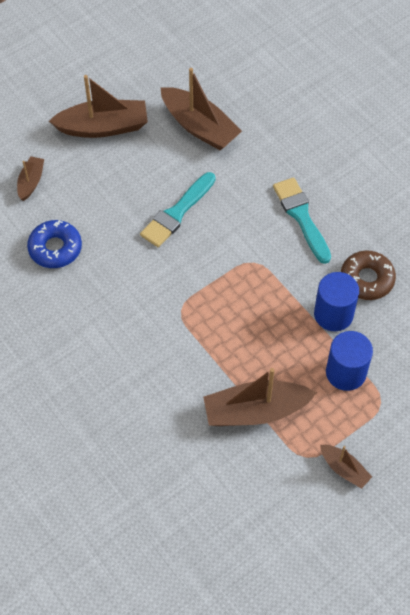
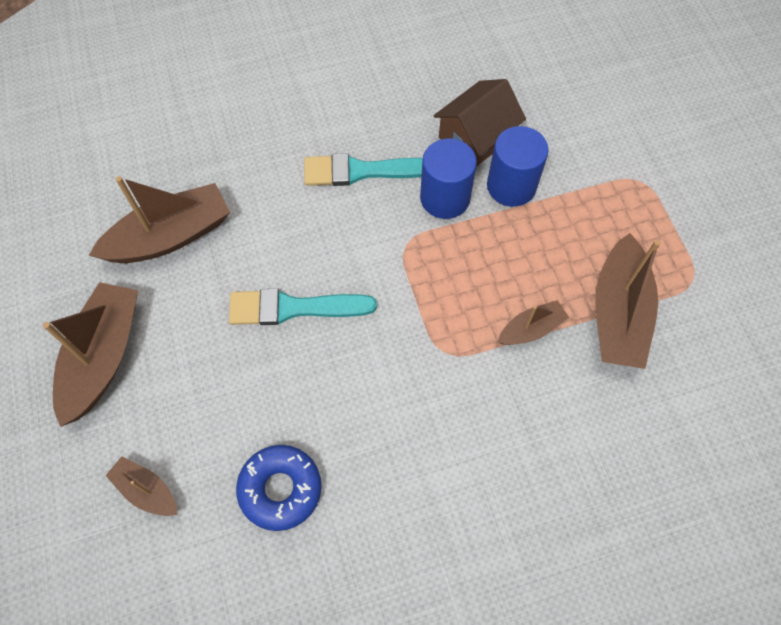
camera: 70 degrees left, 5 degrees up
turquoise brush [140,172,216,247] -> turquoise brush turned 120 degrees clockwise [229,289,377,325]
brown boat [320,445,372,489] -> brown boat moved to [498,300,569,345]
blue cylinder [326,331,373,391] -> blue cylinder moved to [420,138,477,219]
brown donut [341,251,396,300] -> brown house [433,79,526,167]

